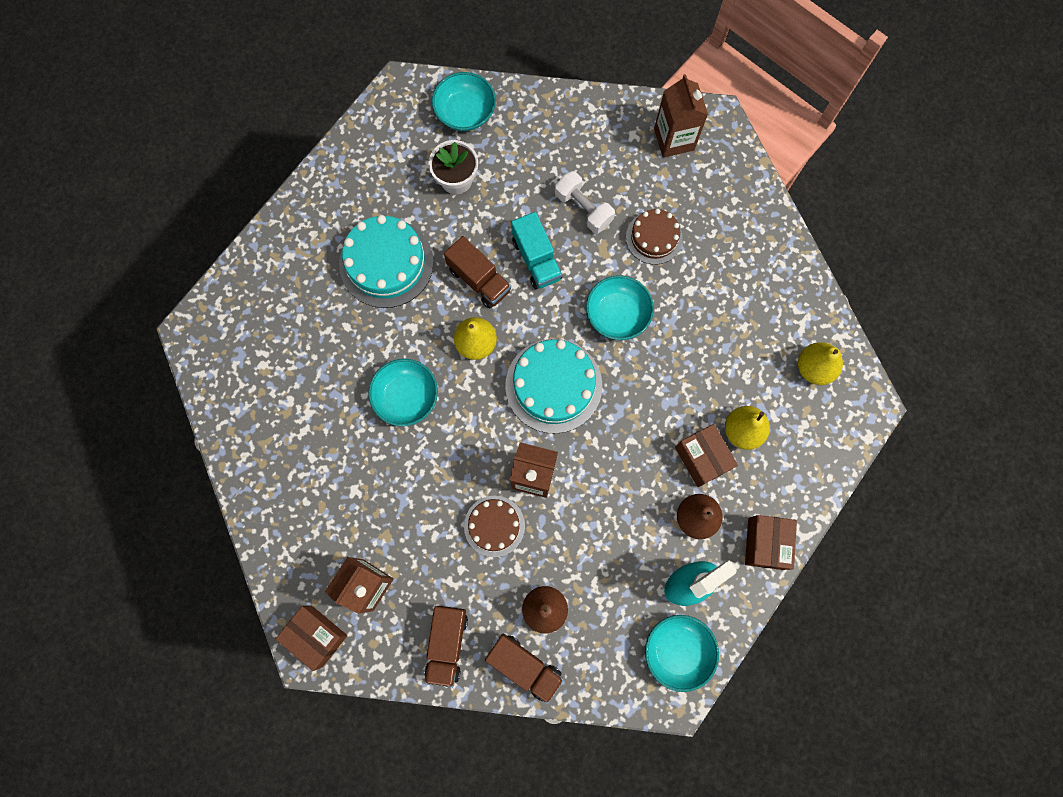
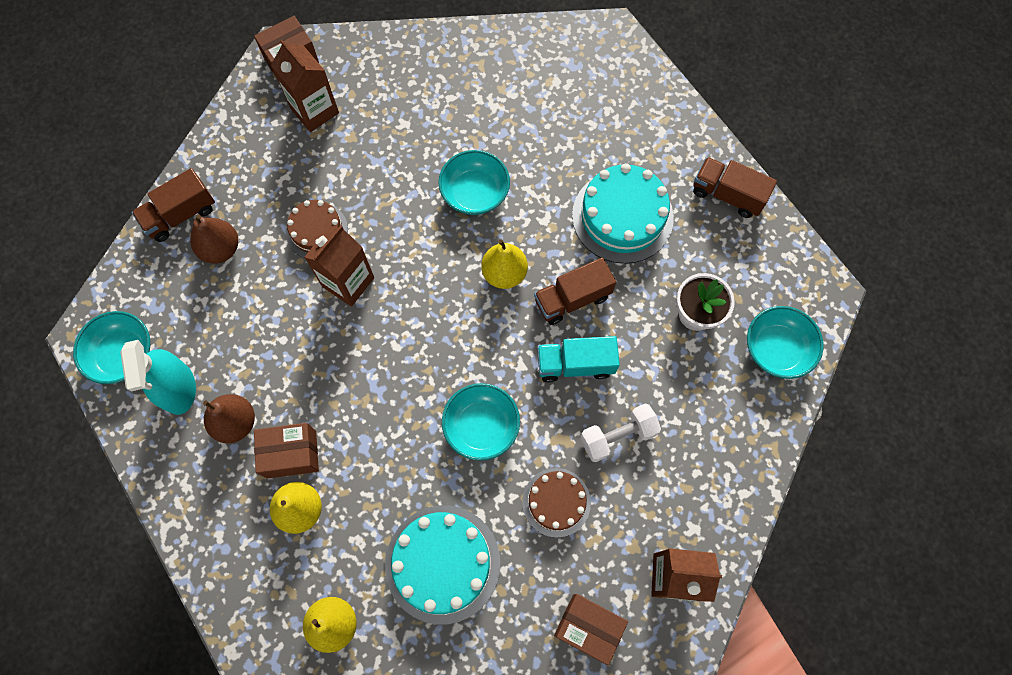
camera: 110 degrees right, 5 degrees down
brown truck [424,606,468,688] -> brown truck moved to [693,157,777,218]
turquoise cake [505,339,602,434] -> turquoise cake moved to [385,505,500,624]
brown box [745,515,797,570] -> brown box moved to [554,594,628,665]

